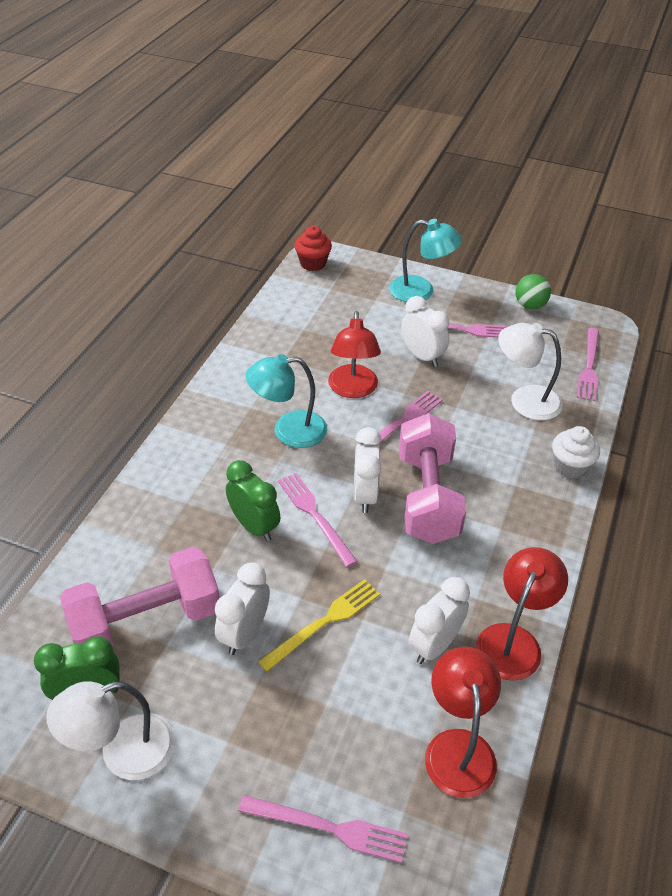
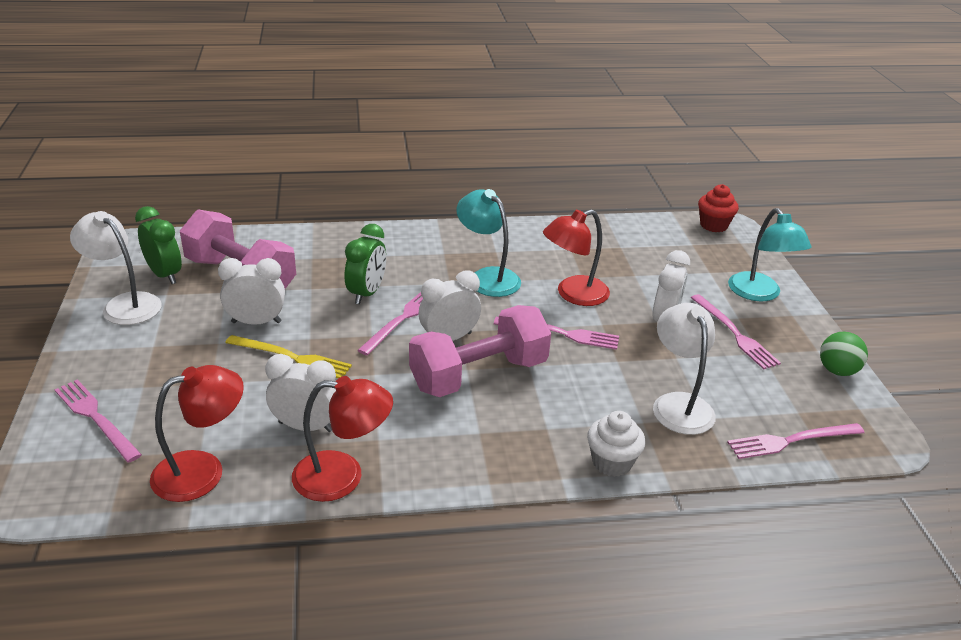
camera: 60 degrees right, 10 degrees down
pink fork [238,795,408,863] -> pink fork turned 150 degrees clockwise [54,379,142,463]

